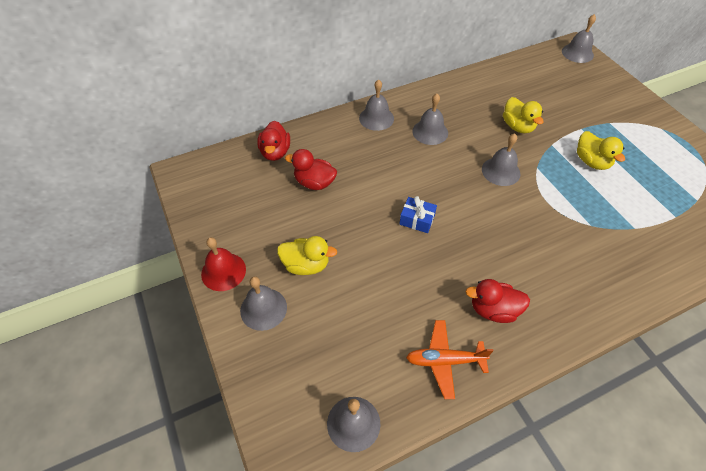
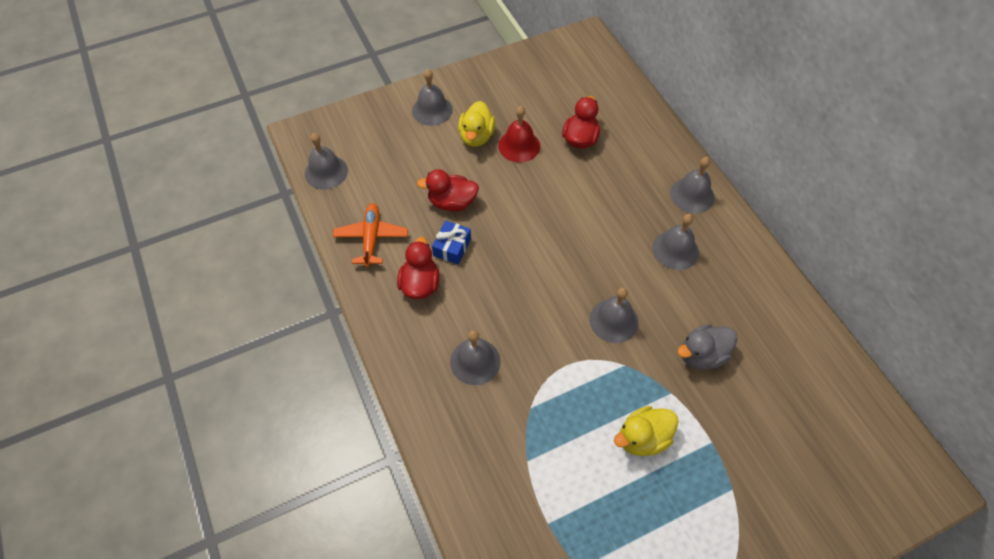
camera: 90 degrees right, 5 degrees up
red bell [201,237,246,291] -> red bell moved to [498,106,540,162]
red duck [257,121,290,161] -> red duck moved to [417,169,479,212]
blue gift [400,196,437,233] -> blue gift moved to [432,221,471,264]
yellow duck [503,97,543,134] -> grey duck [677,324,738,369]
grey bell [562,14,596,63] -> grey bell moved to [450,330,501,385]

